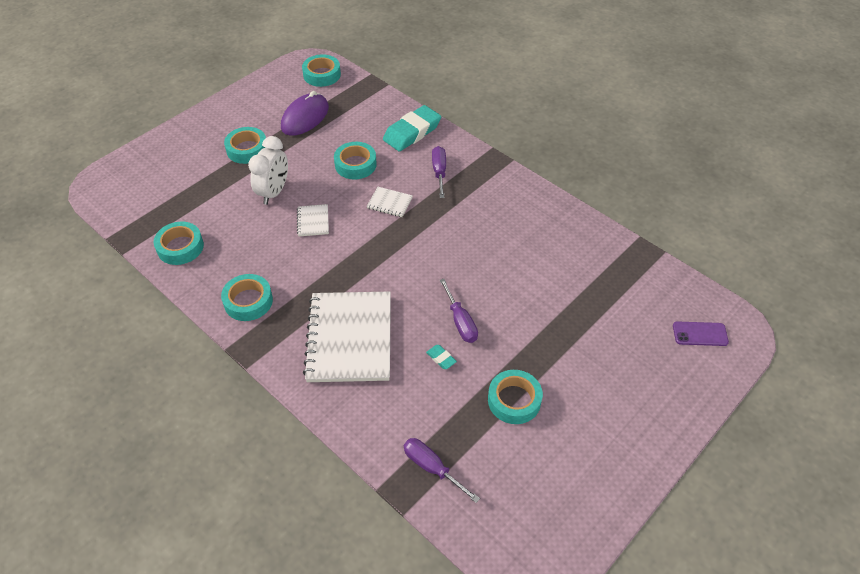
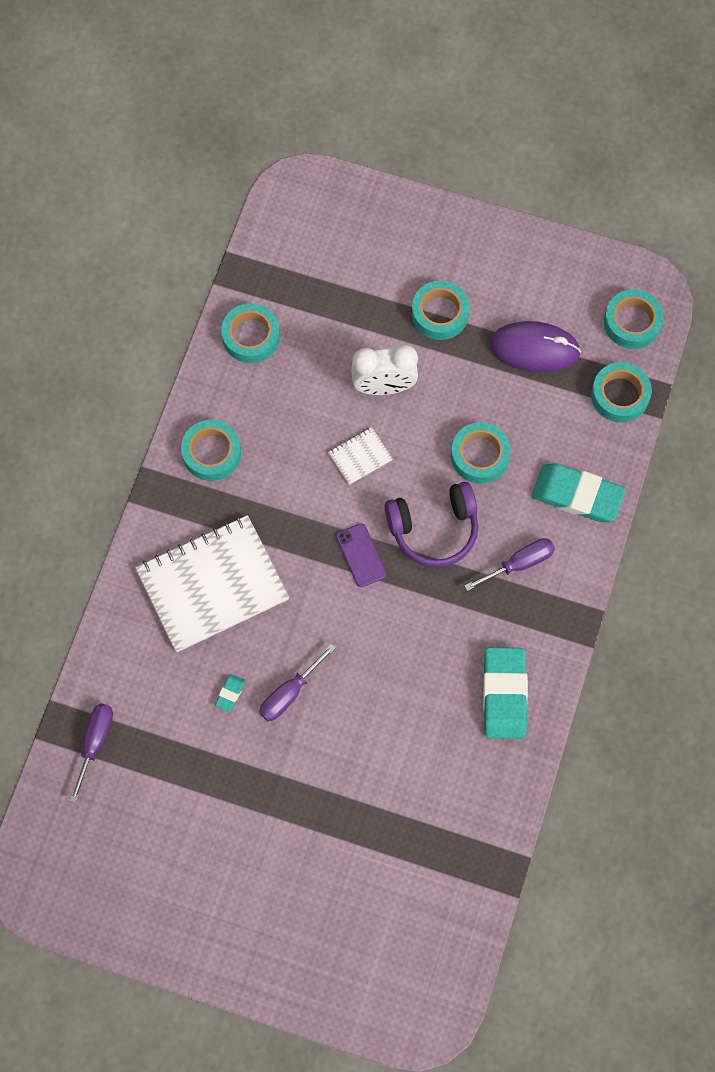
camera: 65 degrees right, 20 degrees up
white notebook [367,187,413,217] -> purple headphones [385,482,478,568]
turquoise tape [488,370,543,424] -> turquoise tape moved to [591,362,652,423]
purple phone [673,321,729,346] -> purple phone moved to [336,523,386,587]
none -> turquoise eraser [483,647,528,739]

